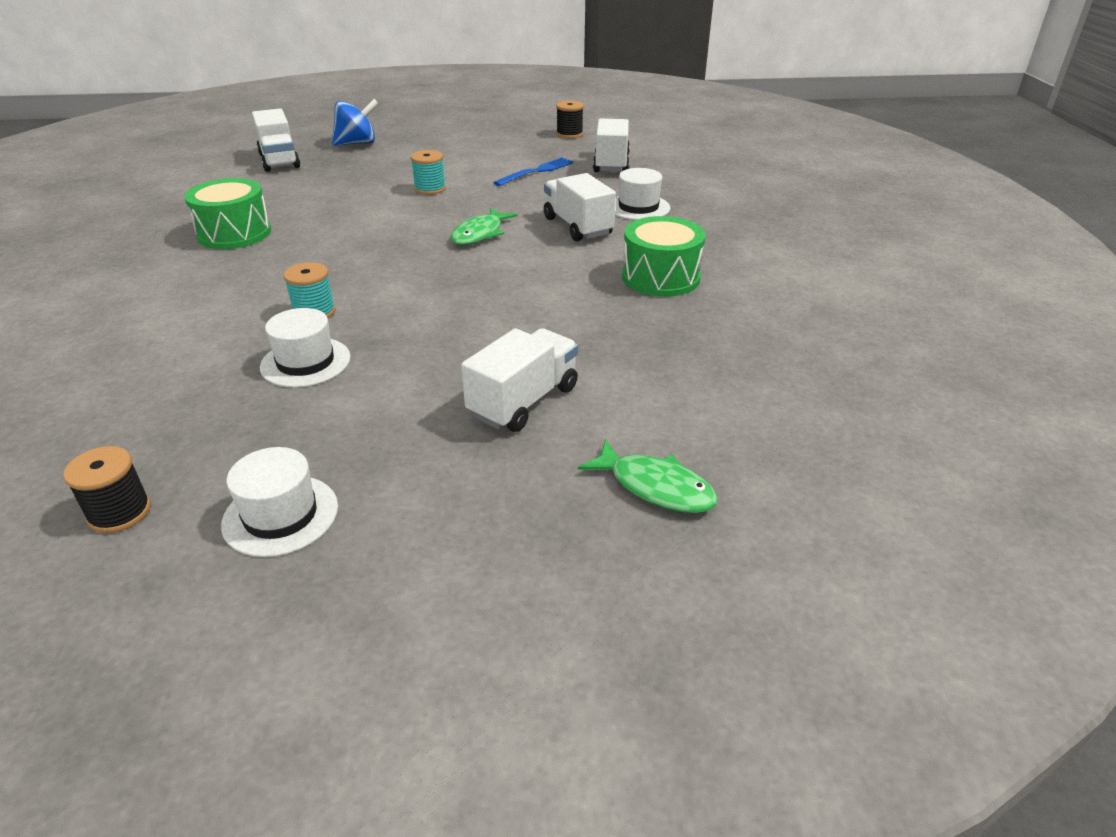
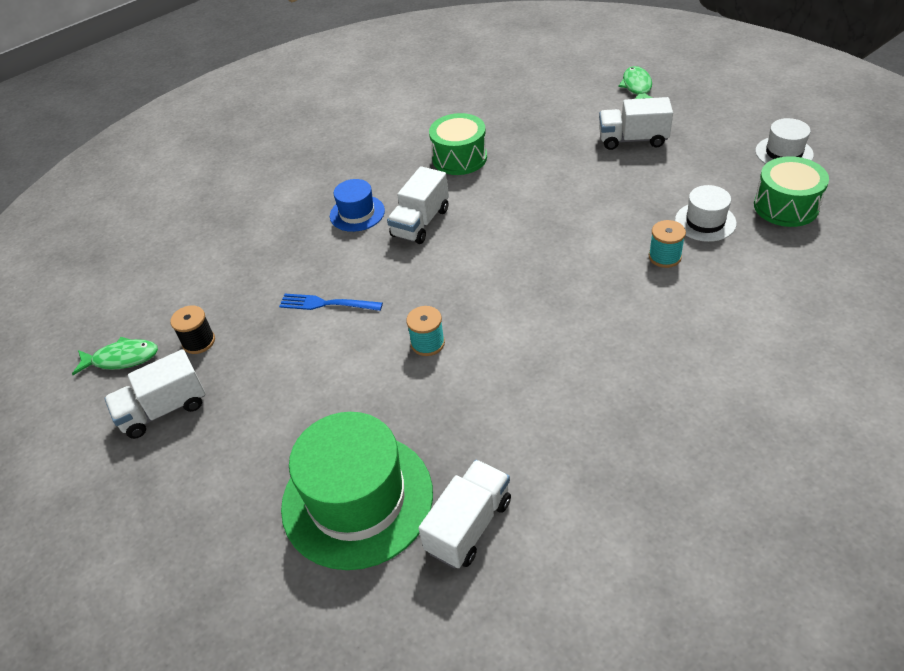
camera: 120 degrees left, 10 degrees up
black spool [63,446,151,533] -> none
green drum [184,178,271,249] -> green drum moved to [754,156,829,227]
blue spinning top [332,99,379,146] -> green hat [281,412,433,570]
green fish [450,208,518,245] -> green fish moved to [72,337,158,375]
white truck [593,119,630,172] -> white truck moved to [104,349,206,439]
white hat [615,168,670,220] -> blue hat [330,179,385,232]

